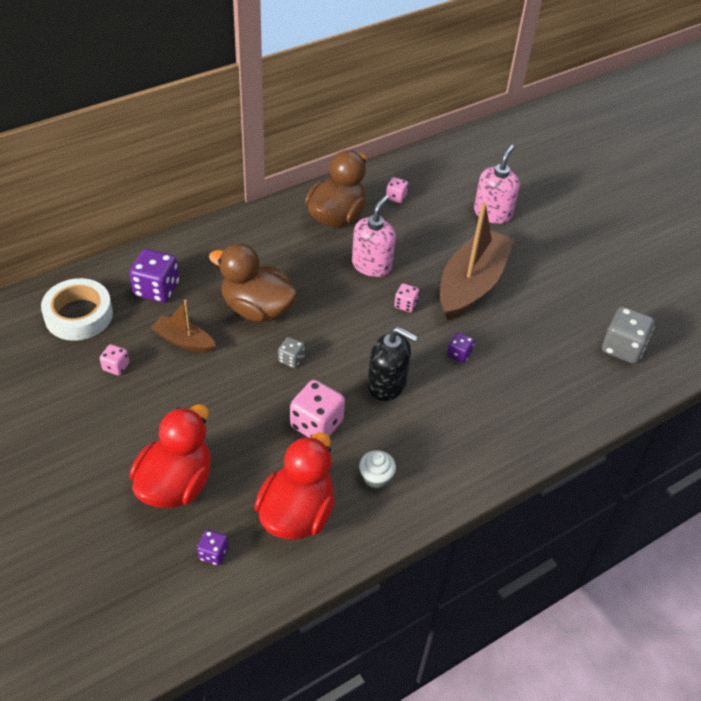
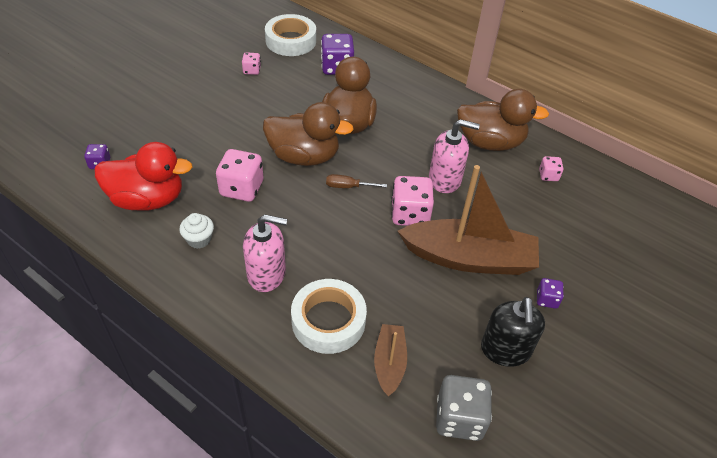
camera: 70 degrees right, 0 degrees up
red duck [129,404,211,508] -> none
brown boat [151,300,216,353] -> brown boat moved to [374,324,407,397]
grey dice [278,337,305,368] -> brown duck [263,102,354,166]
black soap dispenser [367,327,418,401] -> black soap dispenser moved to [481,297,545,367]
pink dice [394,283,419,312] -> pink dice [391,176,434,226], size x1.88
purple dice [447,332,475,363] -> purple dice moved to [537,278,564,309]
pink soap dispenser [474,145,520,224] -> pink soap dispenser moved to [243,214,287,292]
none -> white tape [291,279,367,354]
none -> brown screwdriver [326,174,387,188]

